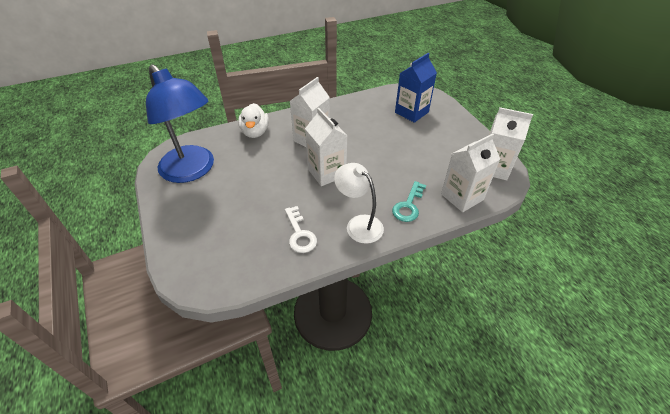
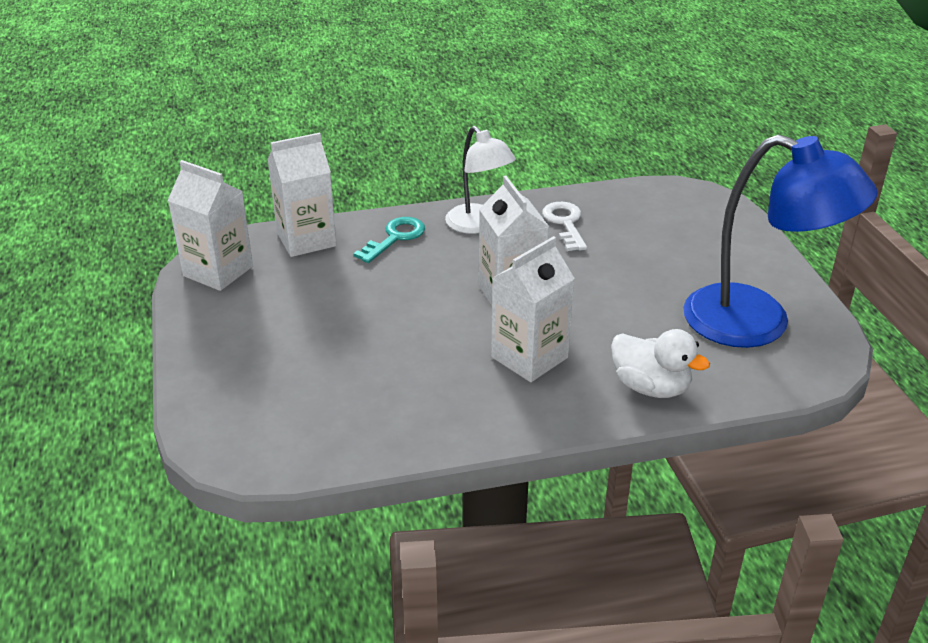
camera: 170 degrees left, 10 degrees down
blue lamp [146,64,214,183] -> blue lamp turned 150 degrees clockwise [683,135,878,348]
white duck [238,103,269,138] -> white duck turned 120 degrees clockwise [611,329,710,398]
blue carton [395,53,437,123] -> none

